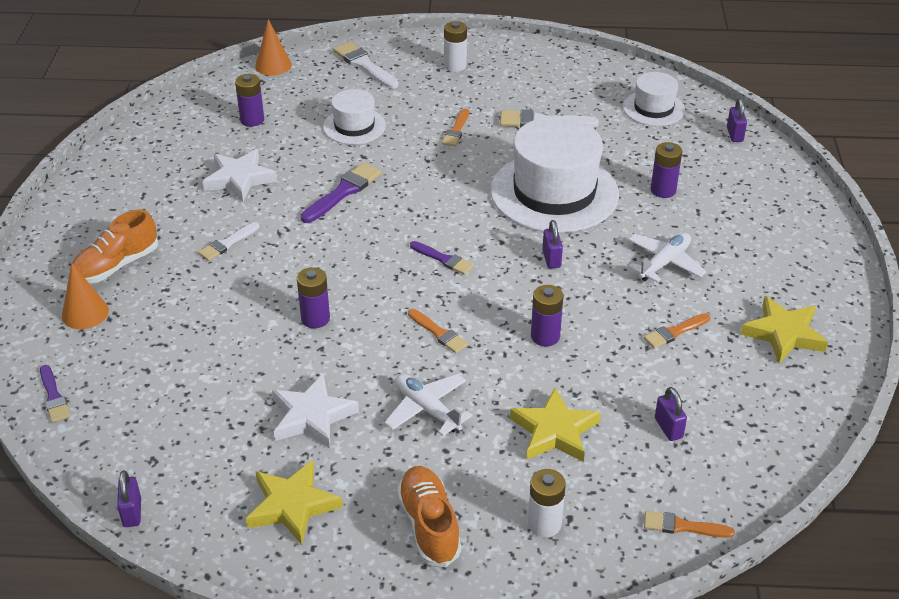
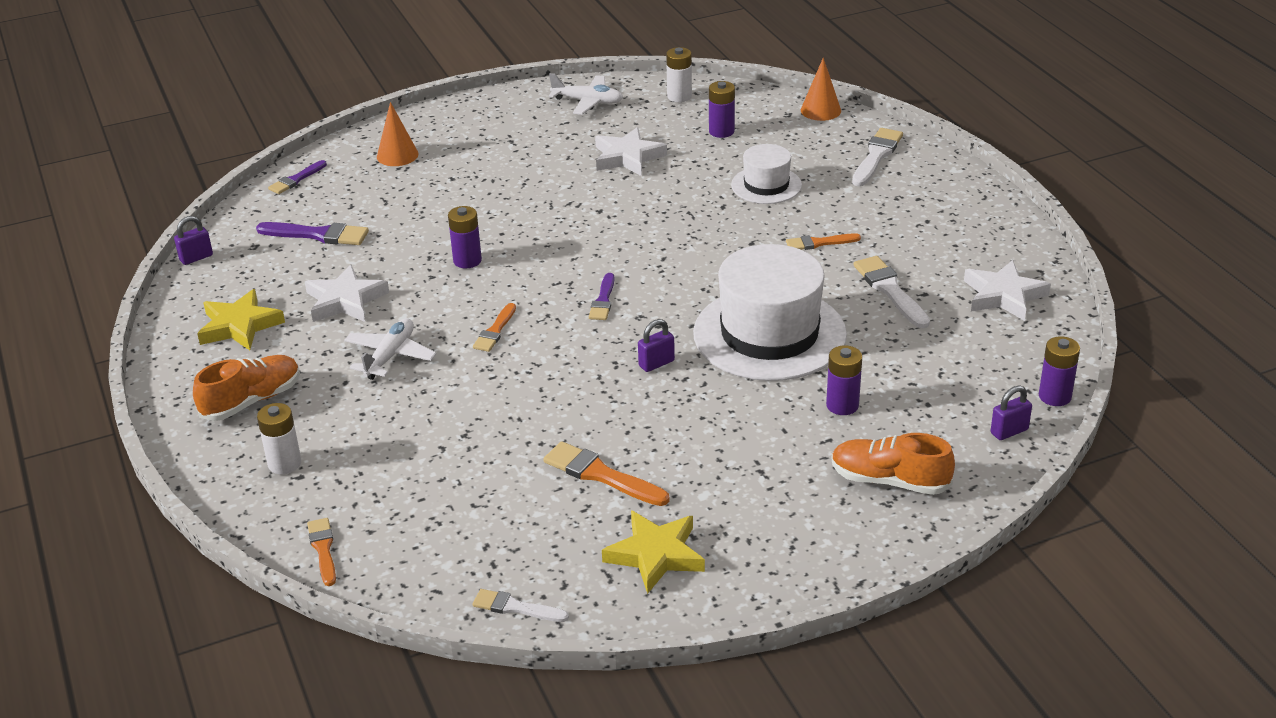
camera: 65 degrees right, 5 degrees down
orange shoe [72,209,158,284] -> orange shoe moved to [832,433,955,495]
white brush [198,222,259,261] -> white brush moved to [473,589,569,622]
purple brush [301,163,381,223] -> purple brush moved to [256,222,369,245]
white battery [444,21,467,72] -> white battery moved to [666,47,692,102]
yellow star [510,387,601,462] -> none
purple battery [531,285,563,346] -> purple battery moved to [1039,336,1080,406]
white hat [623,72,685,126] -> none
white plane [628,233,707,283] -> white plane moved to [549,73,623,115]
orange brush [644,313,710,349] -> orange brush [543,441,669,506], size x1.56
purple padlock [655,387,687,441] -> none
none -> white star [964,260,1051,321]

